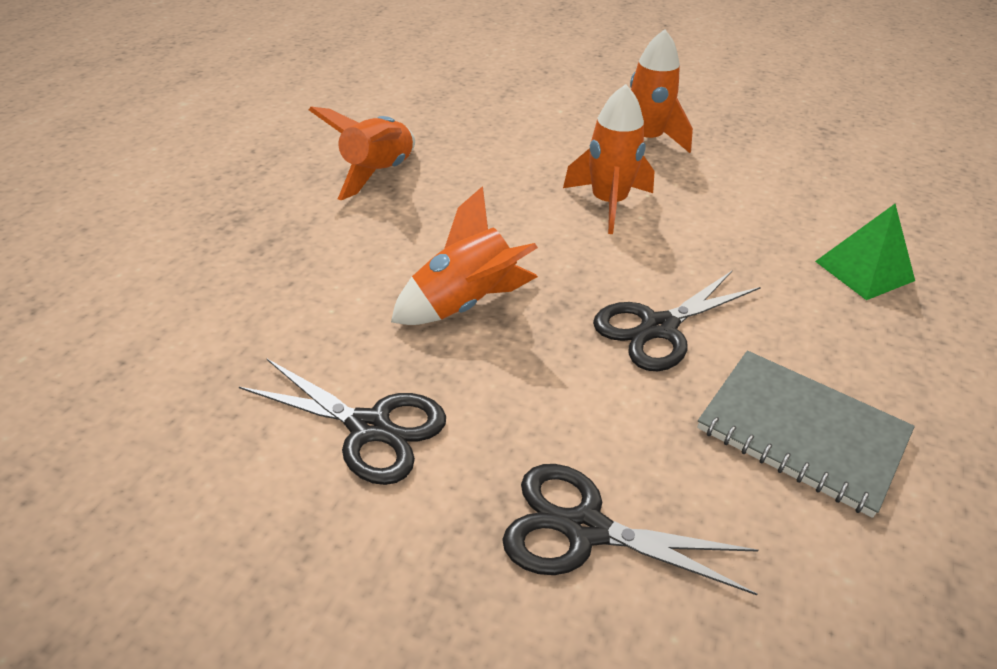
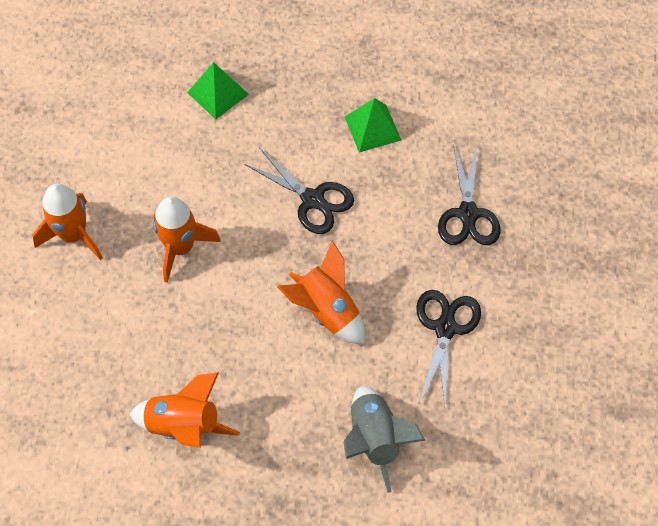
camera: 105 degrees left, 20 degrees up
grey notebook [697,351,915,518] -> green pyramid [345,98,401,152]
none -> grey rocket [343,386,426,493]

